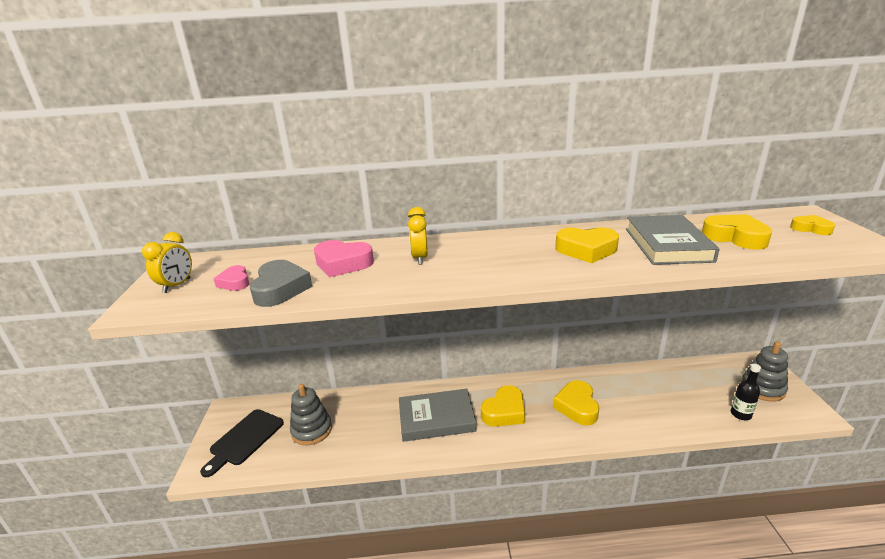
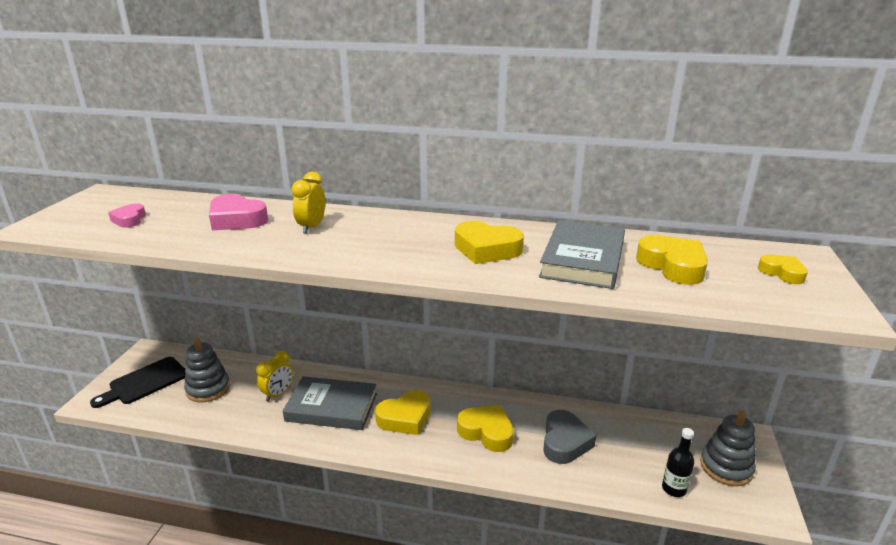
camera: 15 degrees right, 0 degrees up
yellow clock [142,232,192,293] -> yellow clock moved to [256,351,293,402]
grey heart [250,260,312,307] -> grey heart moved to [543,410,597,464]
yellow heart [553,380,599,425] -> yellow heart turned 105 degrees clockwise [457,405,514,452]

